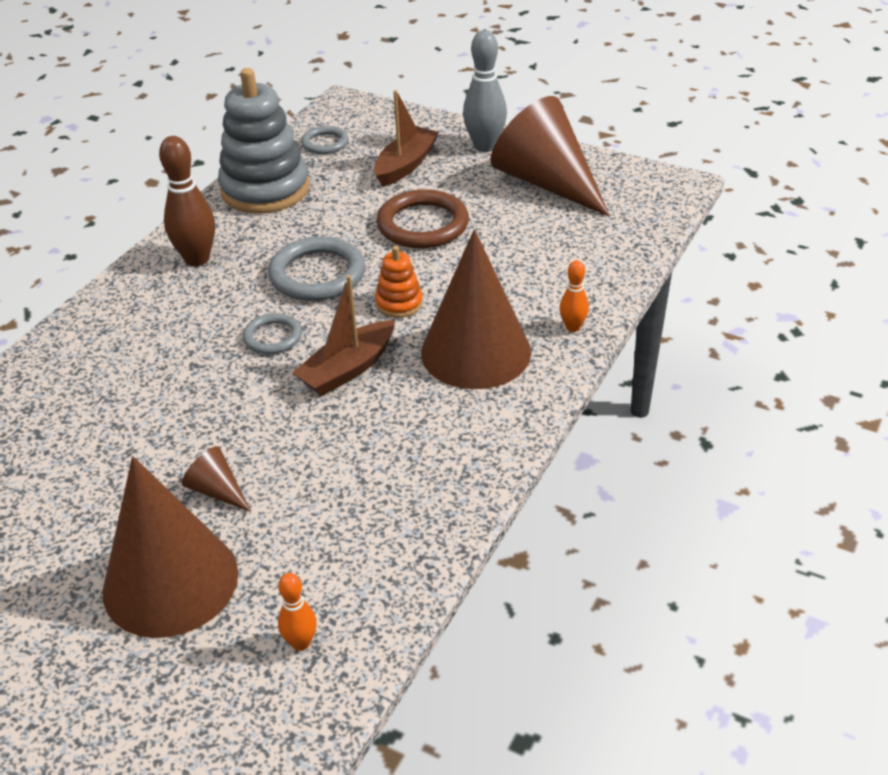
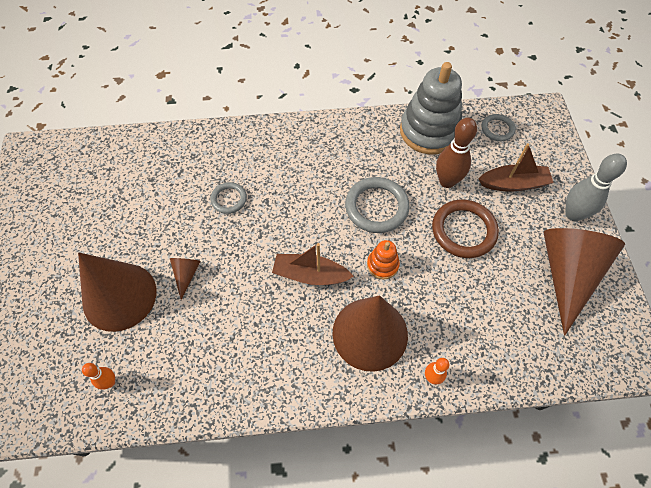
camera: 55 degrees right, 20 degrees up
brown bowling pin [159,136,215,266] -> brown bowling pin moved to [436,117,477,188]
grey ring [243,313,302,354] -> grey ring moved to [210,182,247,214]

